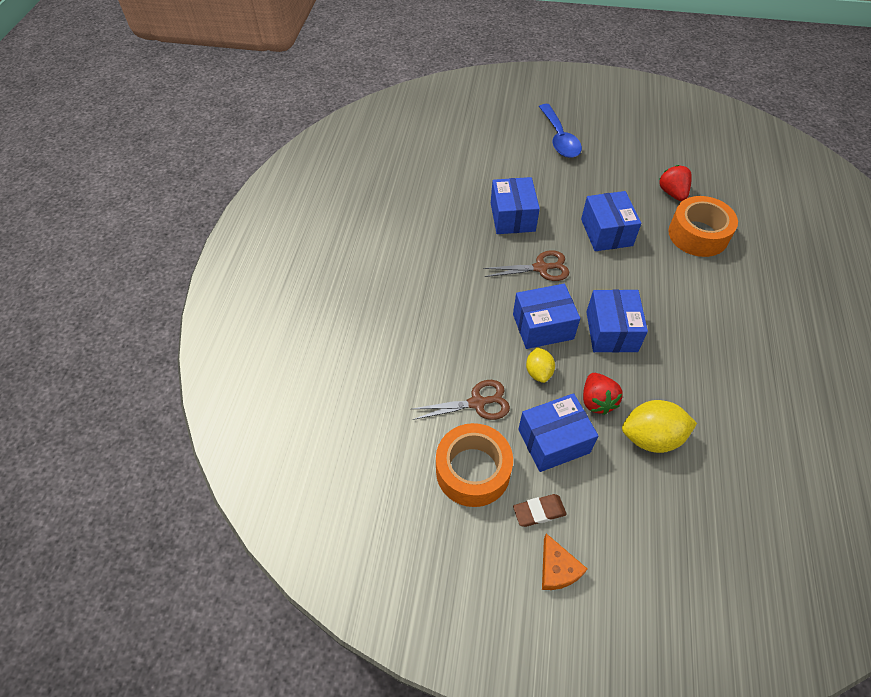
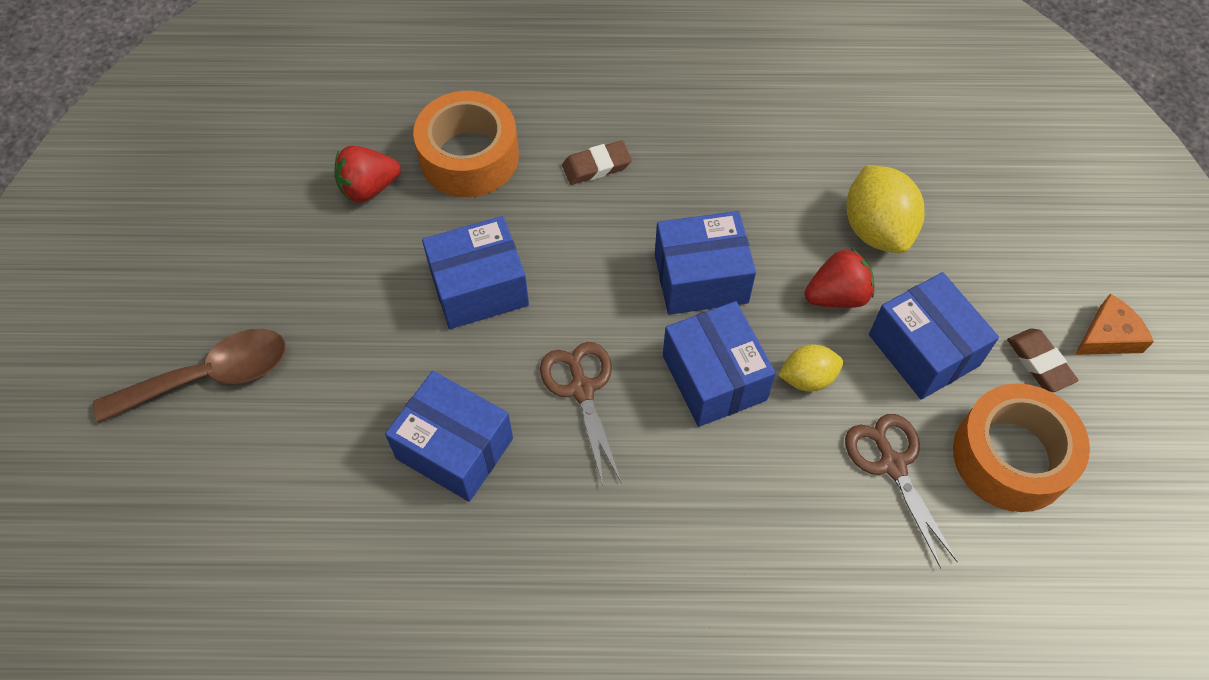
camera: 100 degrees left, 5 degrees up
blue box [491,177,540,234] -> blue box turned 45 degrees clockwise [385,371,513,502]
blue spoon [539,104,582,158] -> brown spoon [93,329,286,423]
none -> brown eraser [562,141,632,185]

